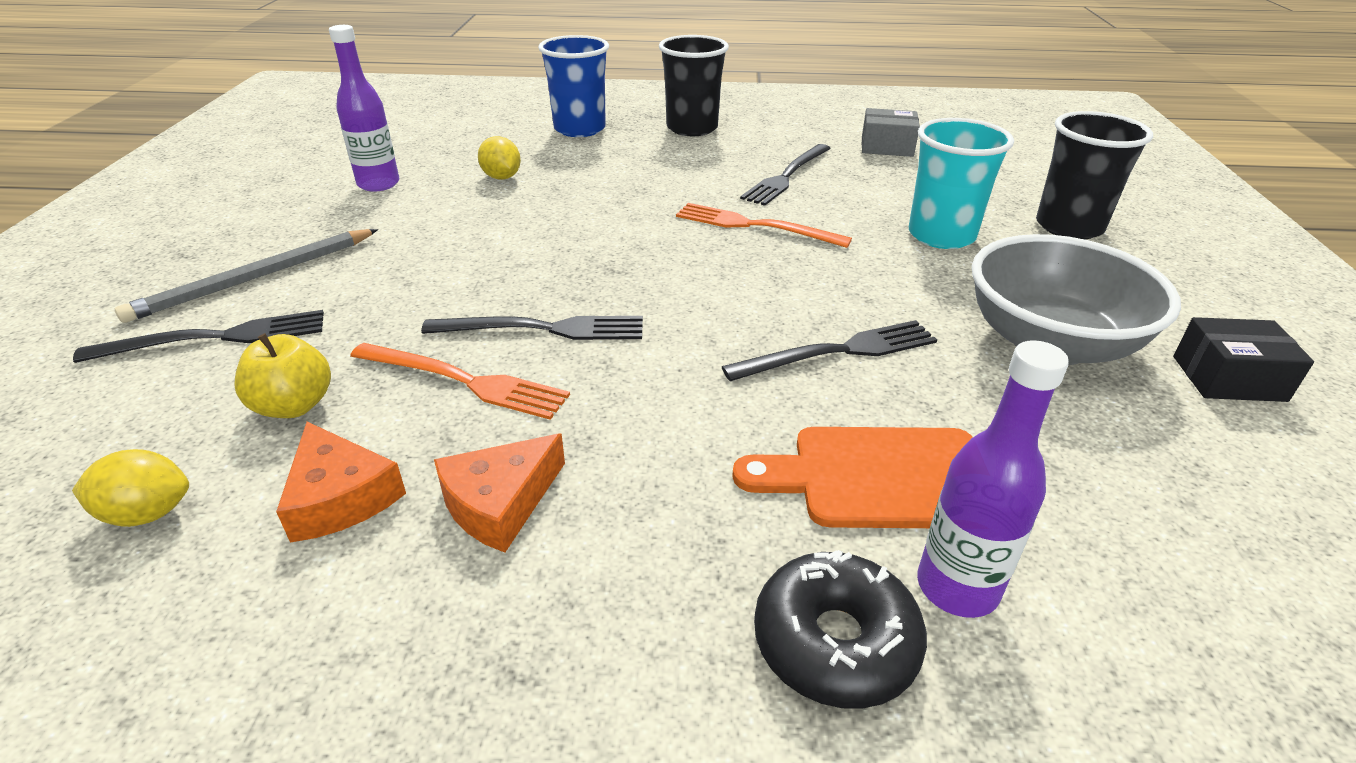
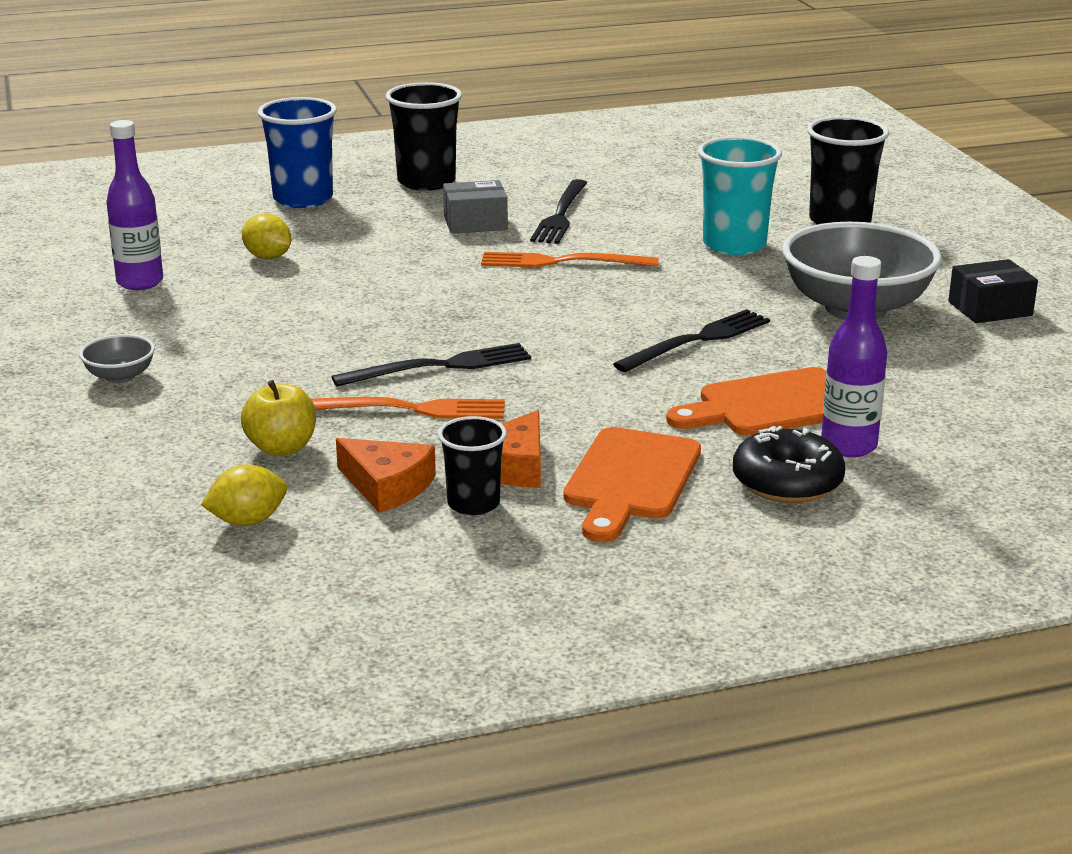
camera: 20 degrees left, 10 degrees down
black fork [73,310,324,363] -> none
grey pencil [115,229,378,323] -> grey bowl [79,334,155,383]
grey box [862,108,920,157] -> grey box moved to [443,180,508,234]
none -> black cup [438,416,507,515]
none -> orange cutting board [563,427,701,542]

